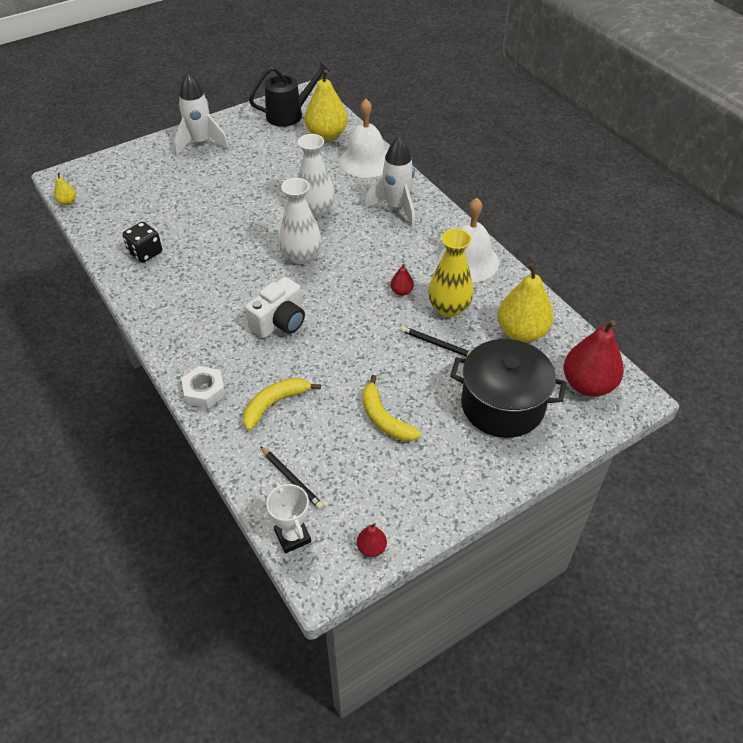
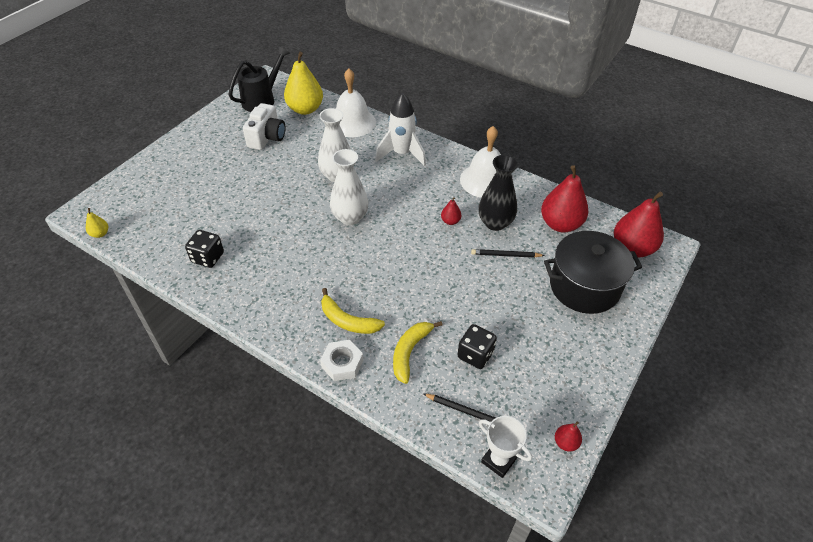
camera: 25 degrees left, 0 degrees up
white rocket [174,73,229,156] -> none
white camera [245,277,305,338] -> white camera moved to [243,103,285,150]
yellow banana [363,375,421,441] -> yellow banana moved to [321,288,385,334]
yellow vase [428,229,473,317] -> black vase [479,155,519,231]
yellow pear [497,263,554,343] -> red pear [541,165,588,232]
none -> black dice [457,324,497,369]

